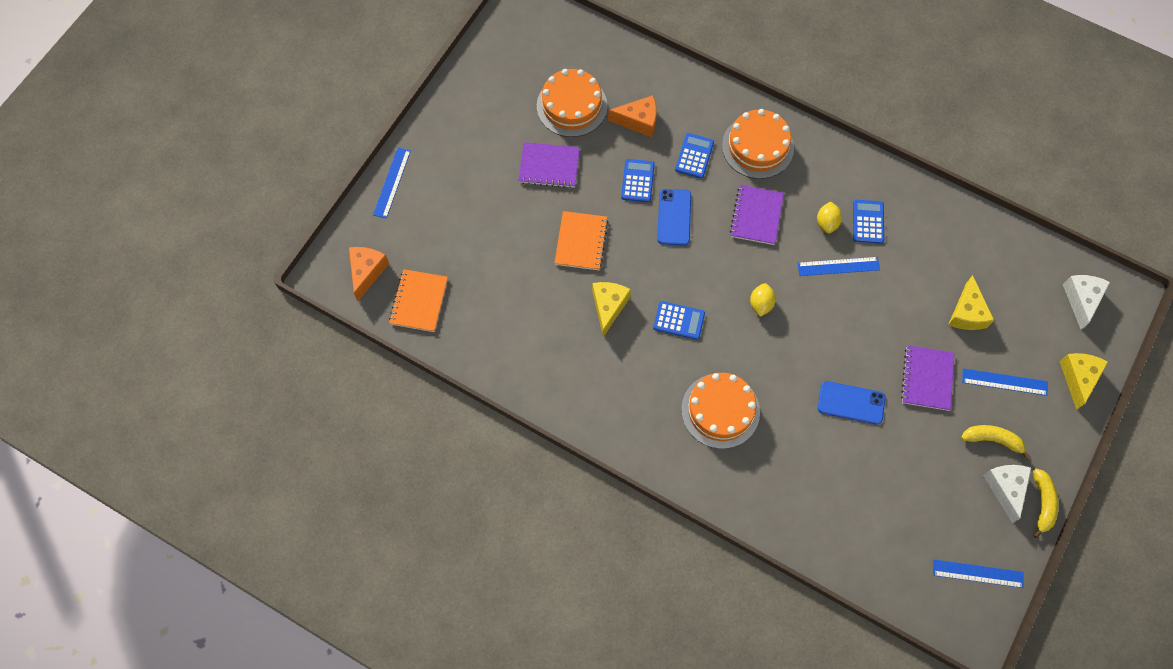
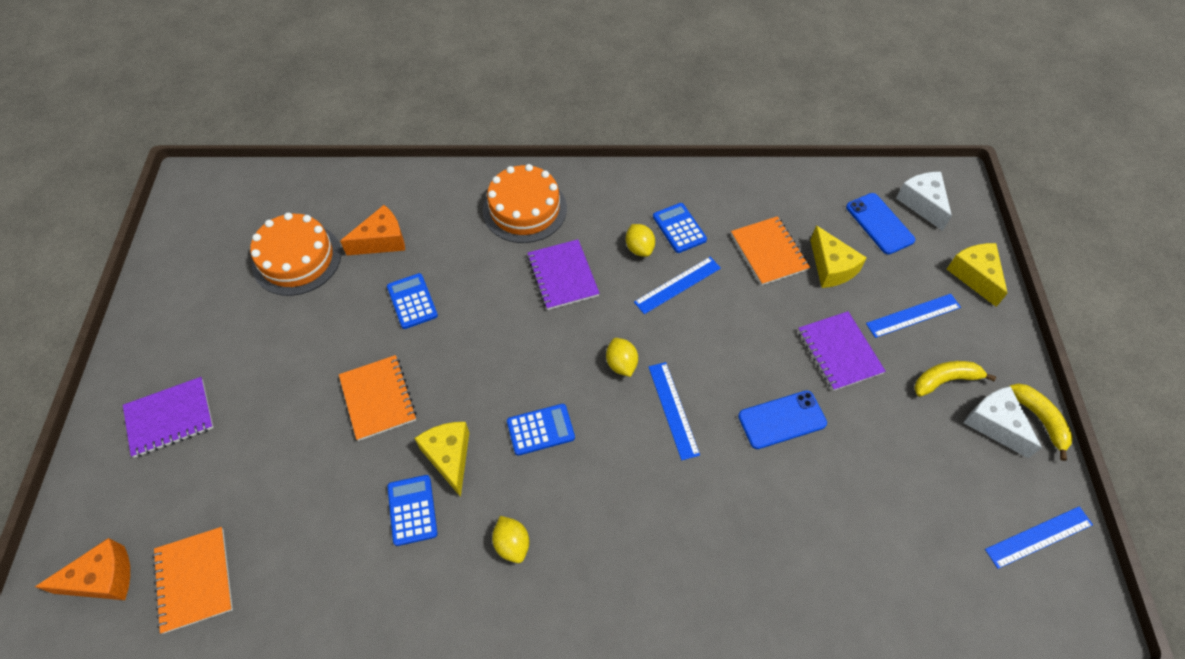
camera: 30 degrees left, 10 degrees down
orange cheese [349,247,389,301] -> orange cheese turned 90 degrees clockwise [35,538,130,600]
blue ruler [373,147,411,219] -> blue ruler moved to [649,362,700,460]
purple notebook [518,142,580,188] -> purple notebook moved to [123,377,214,458]
blue phone [657,189,691,246] -> blue phone moved to [846,193,915,254]
blue calculator [675,133,714,178] -> blue calculator moved to [387,475,438,546]
orange cake [681,373,760,449] -> none
none -> yellow lemon [492,516,529,563]
none -> orange notebook [731,216,810,286]

